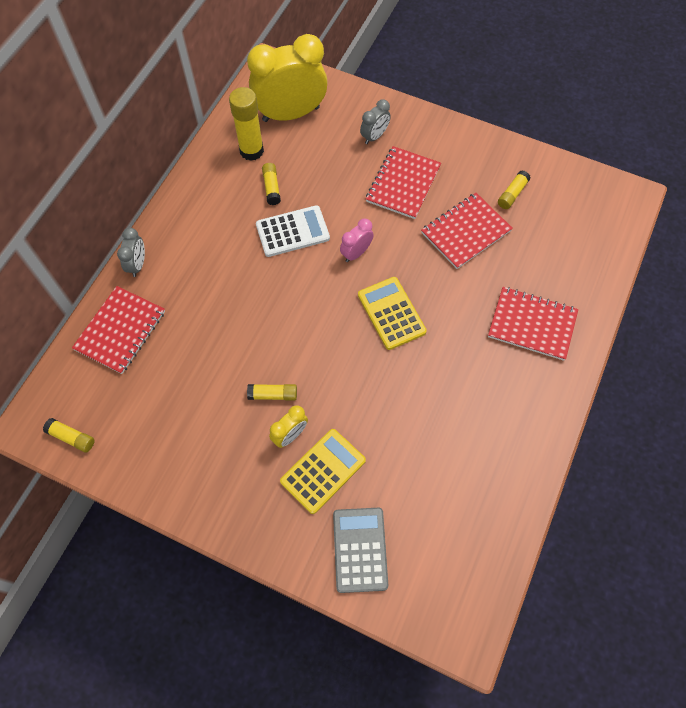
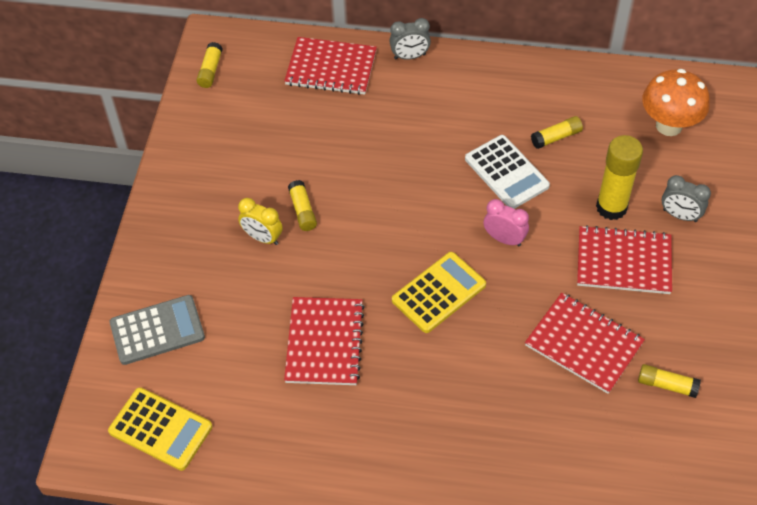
camera: 75 degrees right, 10 degrees down
yellow glue stick [229,87,264,161] -> yellow glue stick moved to [596,135,643,220]
yellow clock [247,34,328,122] -> orange mushroom [642,69,710,136]
yellow calculator [280,429,366,514] -> yellow calculator moved to [108,387,212,471]
red notebook [488,287,578,361] -> red notebook moved to [284,297,365,385]

